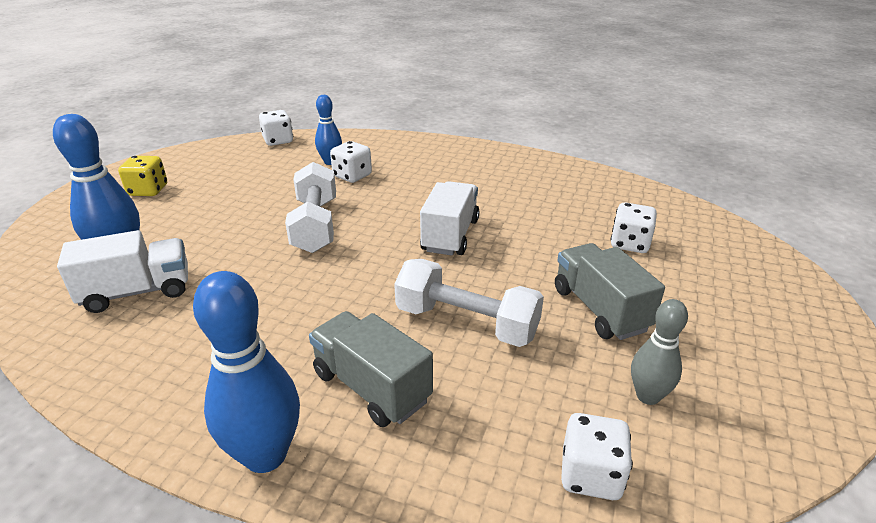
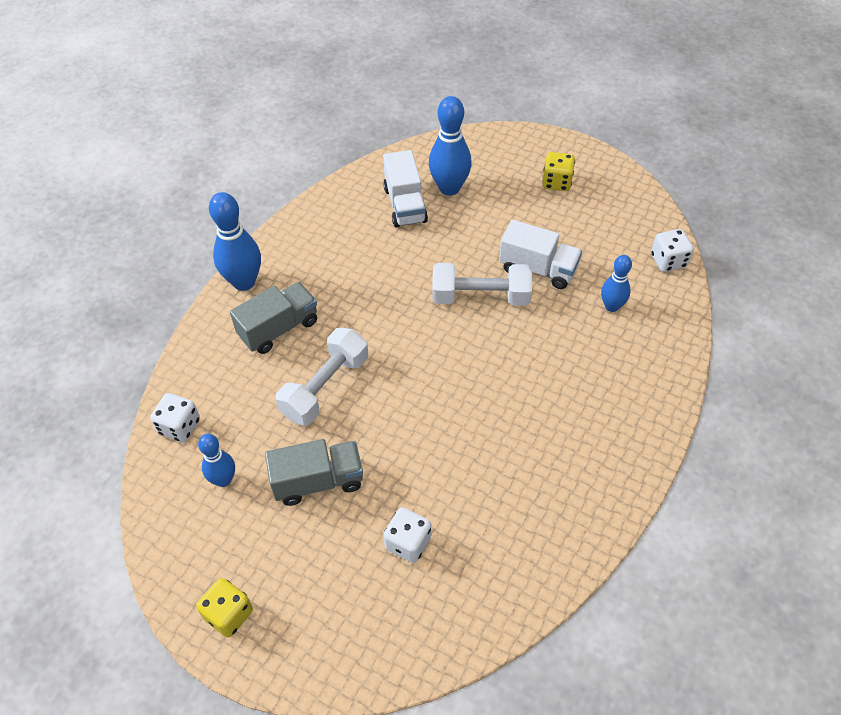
camera: 100 degrees right, 20 degrees up
white dice [330,141,372,183] -> none
white truck [420,181,480,255] -> white truck moved to [499,220,582,289]
grey bowling pin [631,299,688,405] -> blue bowling pin [198,434,235,487]
none -> yellow dice [196,578,253,638]

